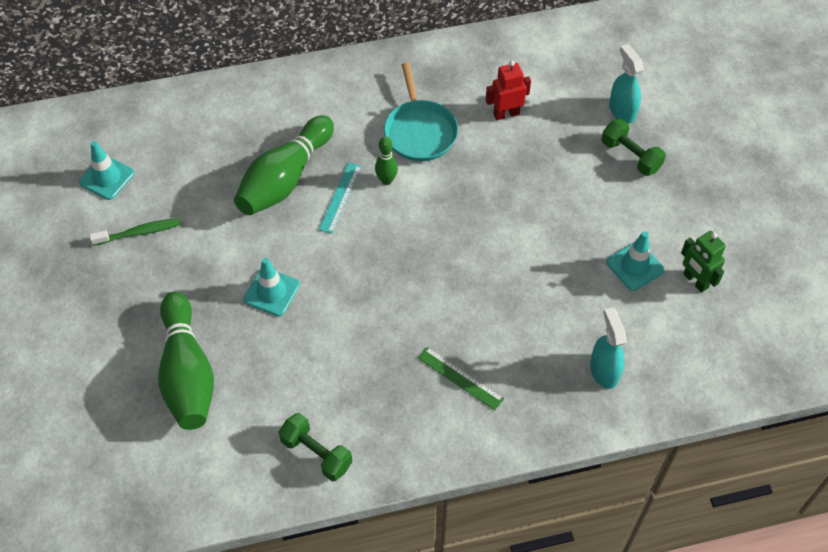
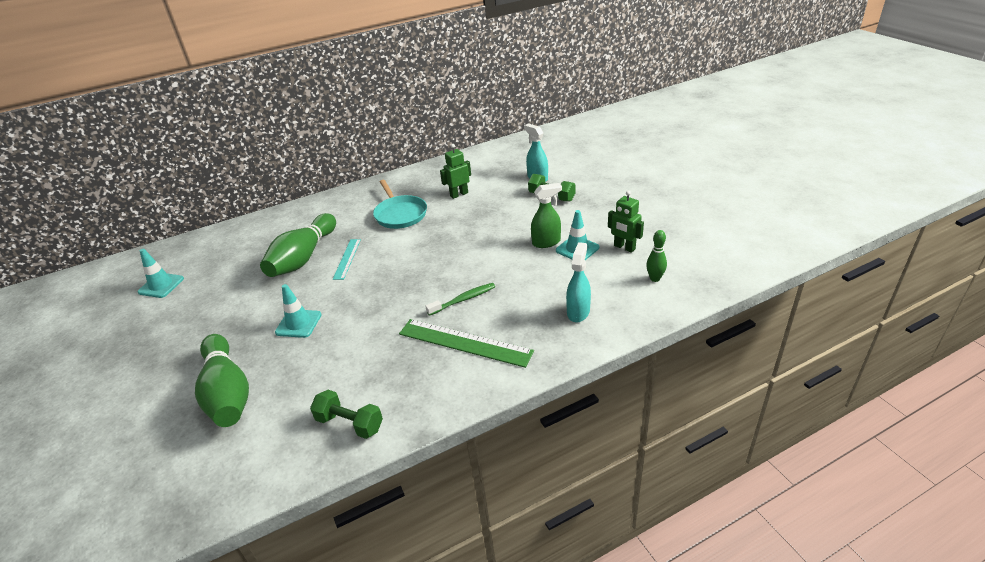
camera: 10 degrees left, 20 degrees down
green toothbrush [89,218,181,246] -> green toothbrush moved to [425,283,495,316]
green bowling pin [375,137,398,185] -> green bowling pin moved to [646,230,667,282]
green ruler [418,347,504,410] -> green ruler [399,319,534,368], size x1.73
red robot [486,60,531,120] -> green robot [440,144,471,199]
turquoise spray bottle [590,307,626,389] -> turquoise spray bottle turned 45 degrees clockwise [566,242,591,322]
none -> green spray bottle [531,183,562,248]

